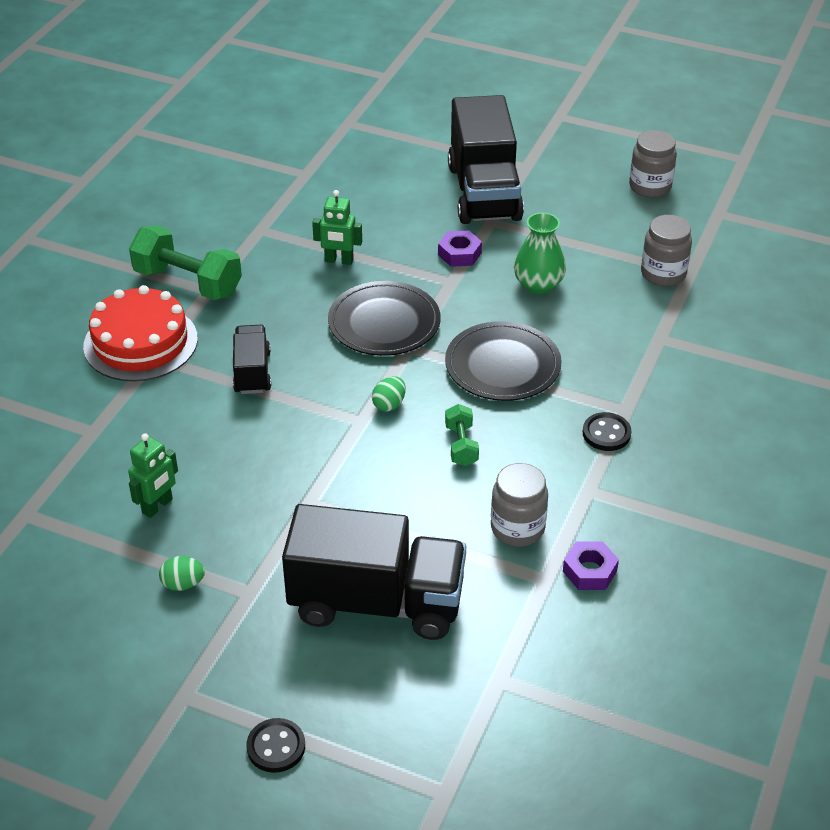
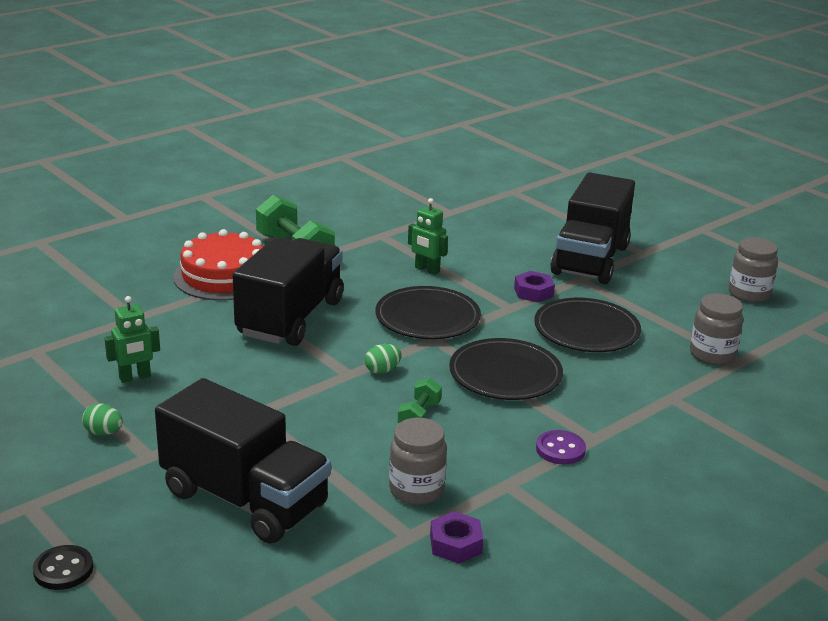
camera: 25 degrees right, 15 degrees down
black truck [233,325,271,394] -> black truck [233,237,344,346], size x1.94
green vase [514,213,566,294] -> black plate [534,298,641,352]
black button [583,412,631,451] -> purple button [536,430,586,465]

